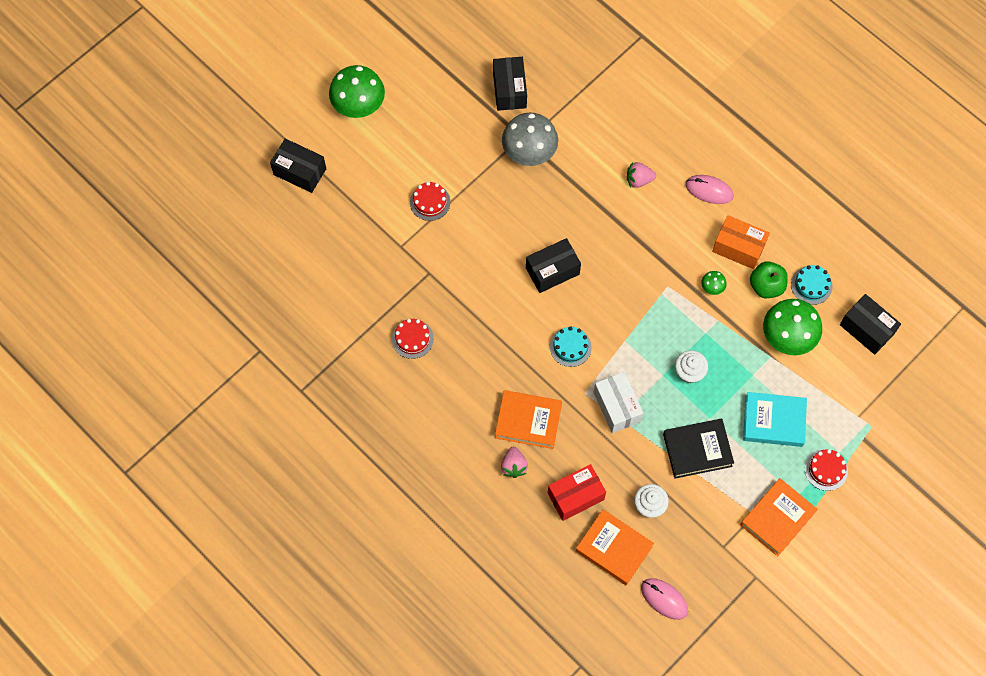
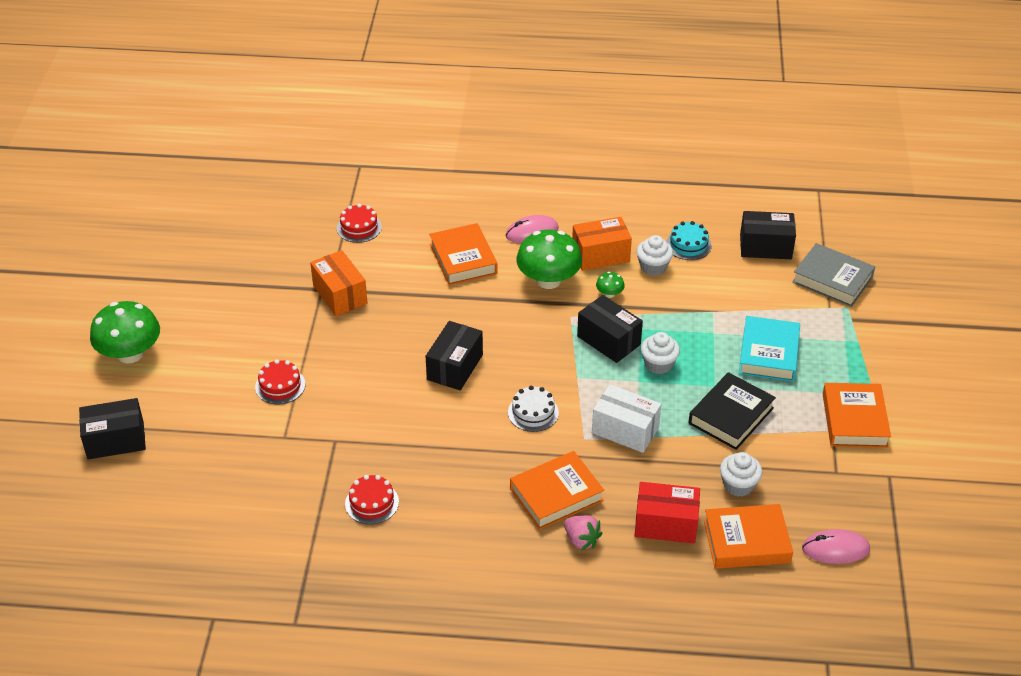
camera: 40 degrees left, 25 degrees down
black box [493,57,527,111] -> black box moved to [577,295,643,363]
grey mushroom [502,112,558,166] -> orange box [310,250,368,316]
red box [548,464,606,521] -> red box turned 75 degrees clockwise [635,482,700,543]
turquoise cake [550,326,592,367] -> white cake [508,386,559,432]
pink strawberry [627,162,656,188] -> orange book [429,223,497,285]
turquoise book [743,392,807,447] -> turquoise book turned 45 degrees counterclockwise [739,316,800,382]
green apple [750,261,788,298] -> white cupcake [636,235,673,276]
green mushroom [763,299,822,355] -> green mushroom moved to [516,229,582,289]
red cake [805,449,848,491] -> red cake moved to [337,204,382,243]
none -> grey book [792,243,875,307]

